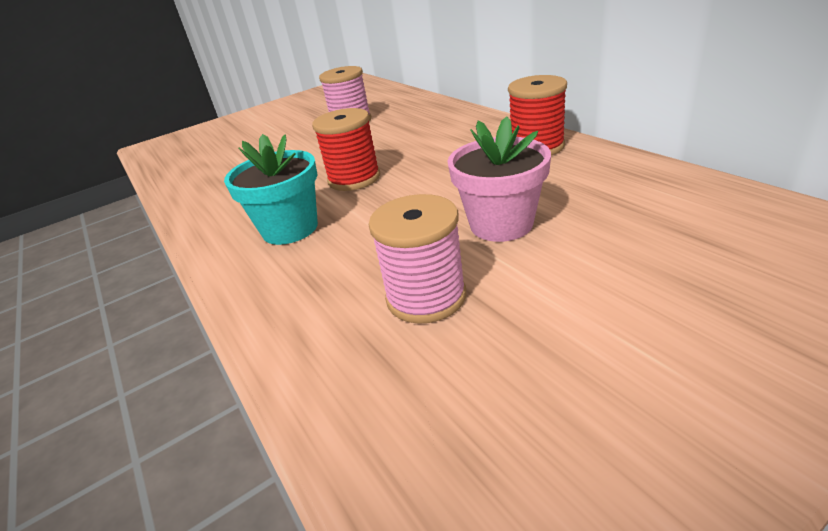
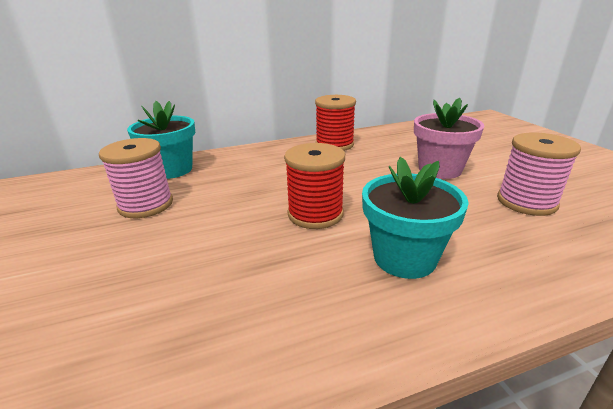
camera: 80 degrees left, 5 degrees down
none -> turquoise flower pot [127,101,195,179]

